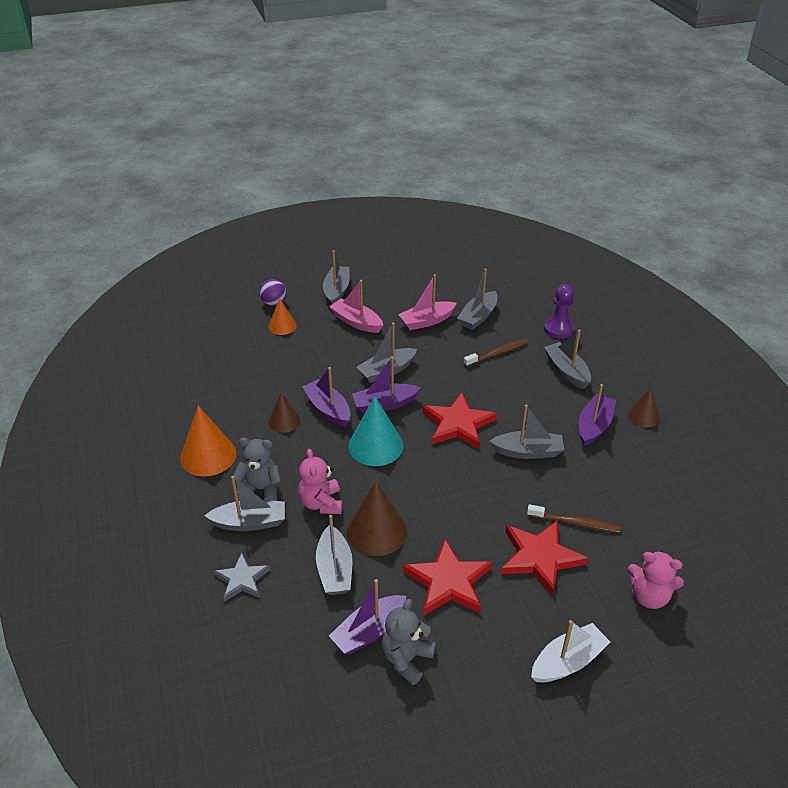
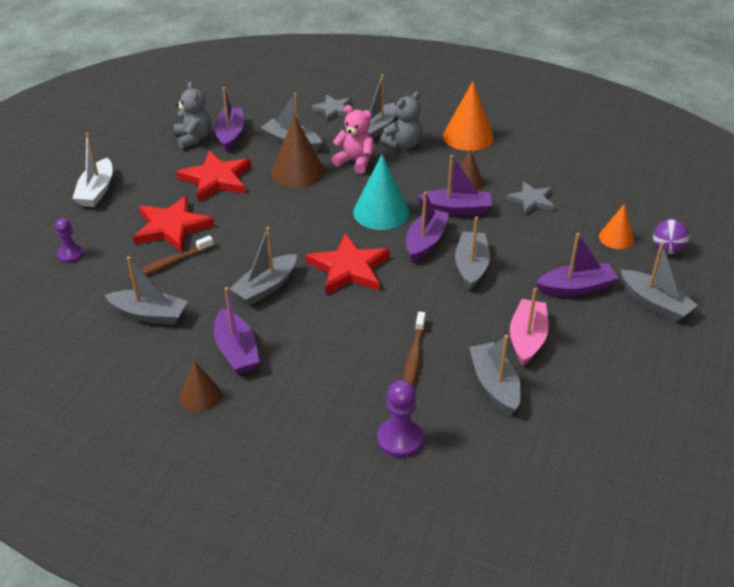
camera: 130 degrees right, 0 degrees up
pink boat [330,280,383,333] -> purple boat [536,233,618,296]
grey boat [544,330,591,389] -> grey boat moved to [105,256,188,325]
pink teddy bear [627,551,684,609] -> purple pawn [55,218,84,263]
none -> grey star [506,182,555,215]

